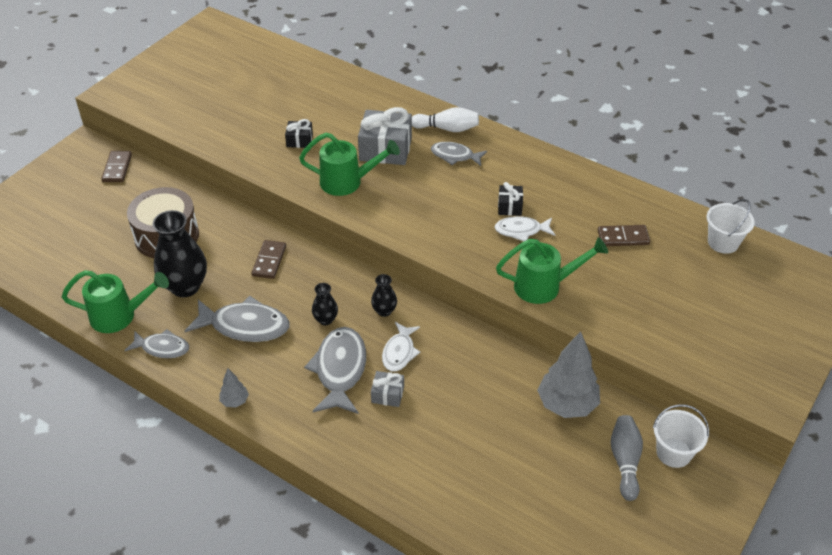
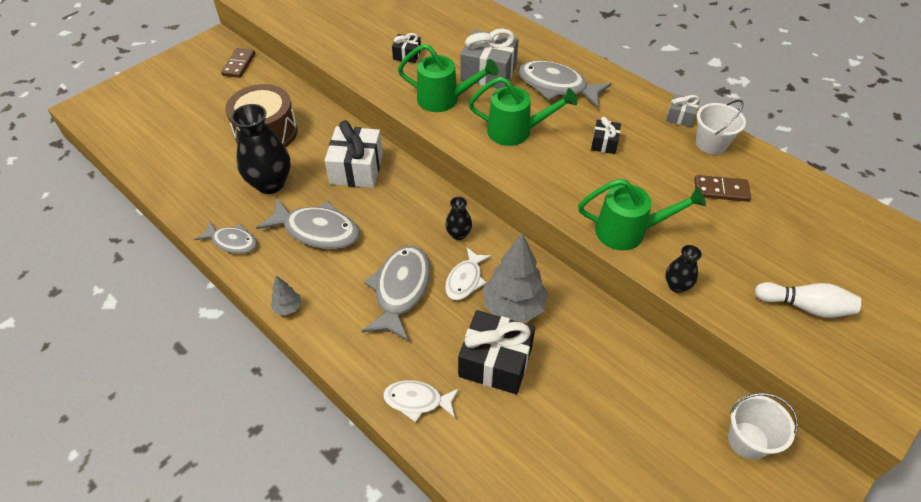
camera: 10 degrees right, 5 degrees up
green watering can [62,270,169,333] -> green watering can moved to [468,77,578,146]
brown domino [251,240,286,279] -> white gift [325,120,383,188]
black vase [312,283,338,325] -> black vase moved to [665,245,702,293]
grey gift [371,371,404,407] -> grey gift moved to [666,94,700,127]
white bowling pin [412,107,479,132] -> white bowling pin moved to [755,282,861,318]
grey fish [431,142,487,166] -> grey fish [518,60,612,108], size x1.64
white fish [494,216,555,241] -> white fish moved to [383,380,459,422]
grey tree [537,331,600,418] -> grey tree moved to [483,233,548,323]
grey bowling pin [610,415,643,501] -> none
white bucket [707,199,755,254] -> white bucket moved to [696,100,746,154]
none -> black gift [458,310,535,394]

